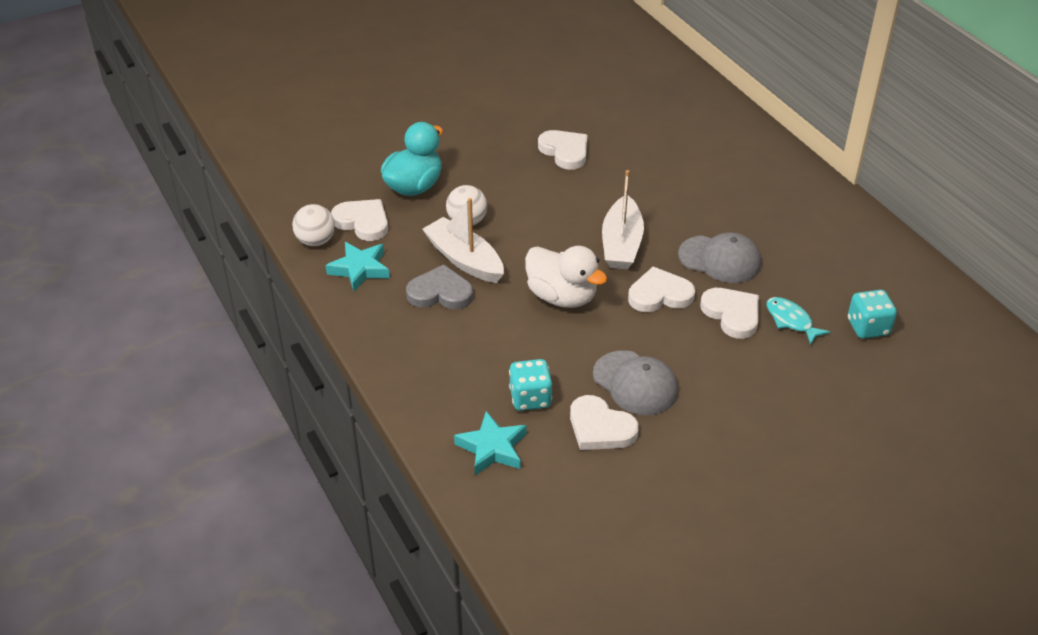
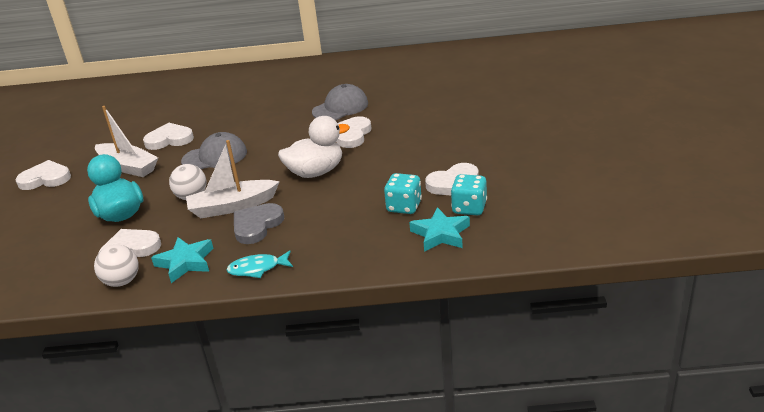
camera: 60 degrees left, 10 degrees down
grey cap [593,350,678,415] -> grey cap moved to [181,132,247,169]
white boat [602,170,644,269] -> white boat moved to [95,106,158,177]
white heart [700,288,759,339] -> white heart moved to [15,160,71,190]
turquoise fish [766,297,830,345] -> turquoise fish moved to [226,251,293,278]
turquoise dice [848,290,897,339] -> turquoise dice moved to [451,174,487,215]

